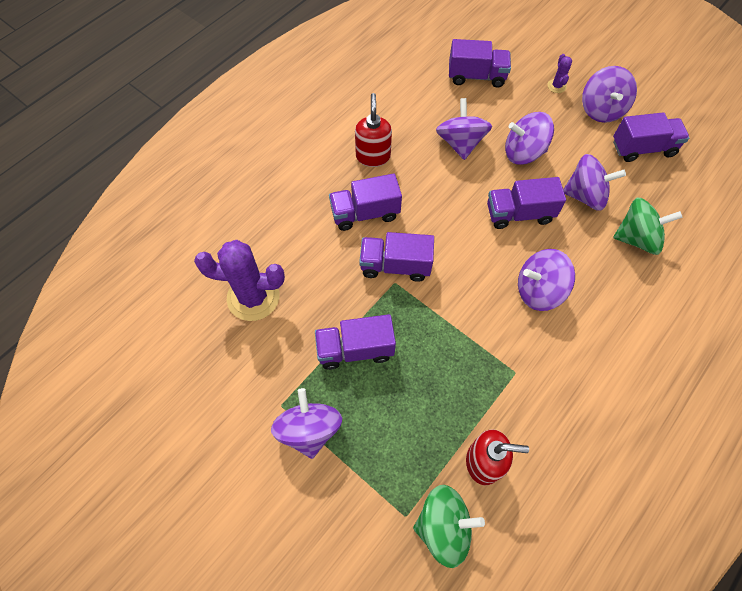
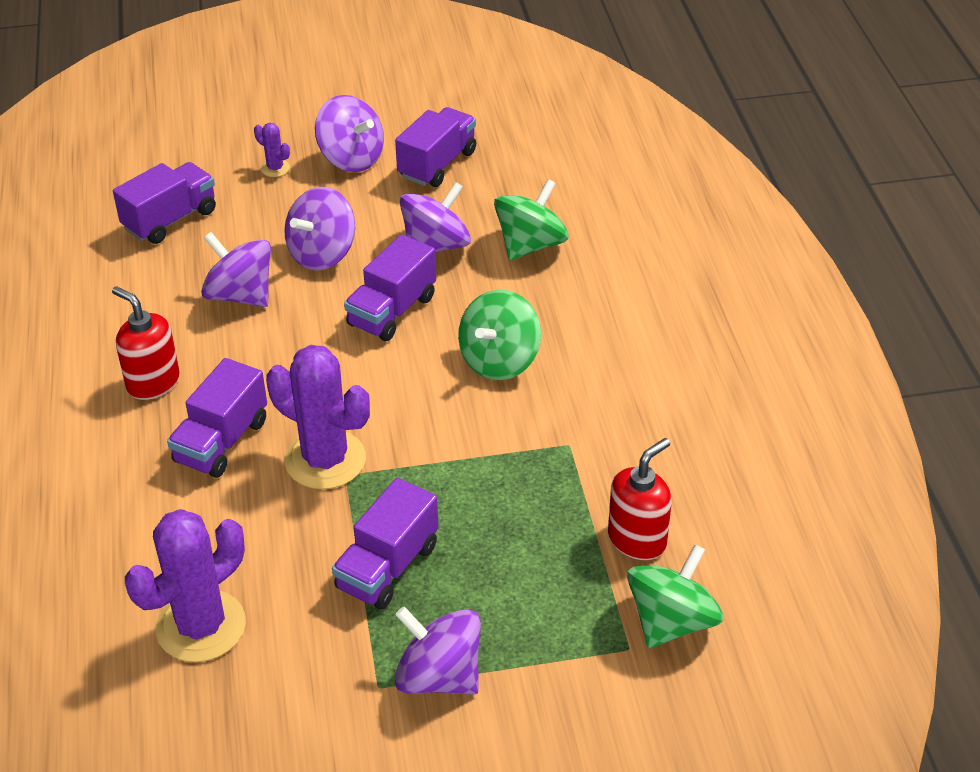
camera: 50 degrees left, 20 degrees down
purple truck [359,232,434,282] -> purple cactus [266,345,370,489]
purple spinning top [518,249,575,311] -> green spinning top [458,290,541,380]

